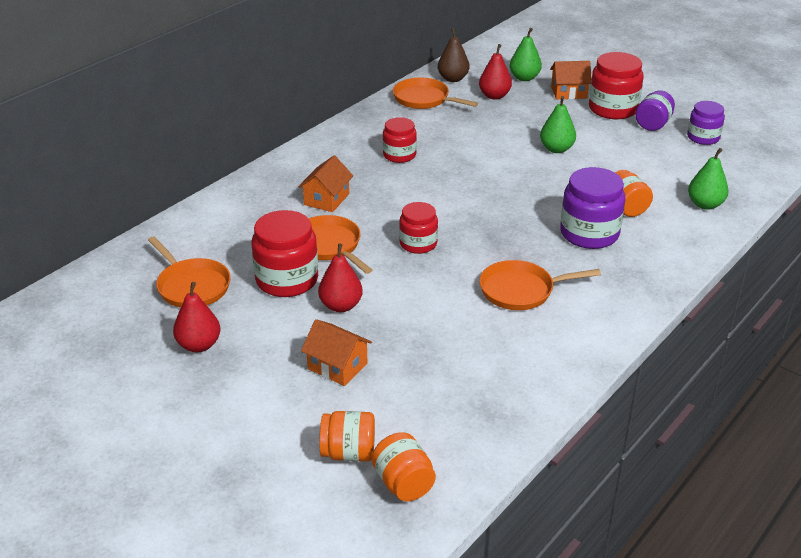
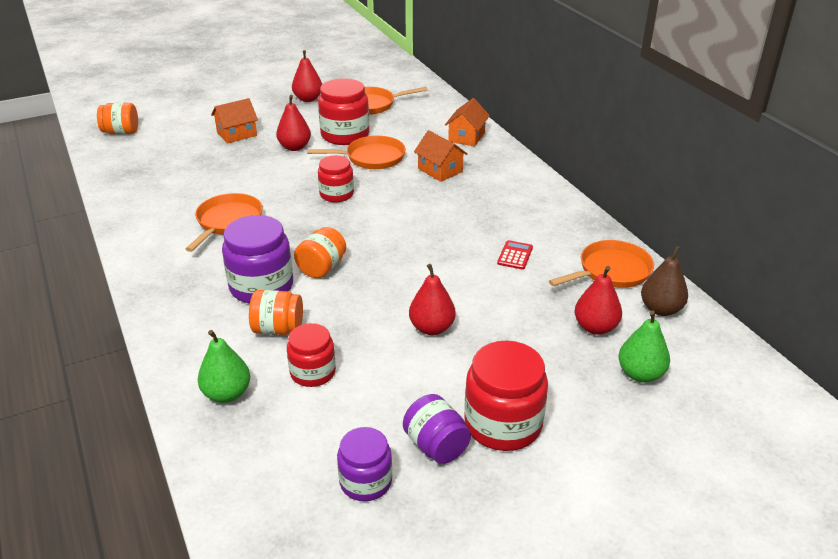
camera: 115 degrees right, 0 degrees up
orange jar [319,411,375,461] -> orange jar moved to [294,227,346,278]
red jar [383,117,417,163] -> red jar moved to [287,323,336,387]
green pear [540,96,576,153] -> red pear [409,264,456,335]
orange house [550,61,592,99] -> orange house moved to [445,98,490,146]
none -> red calculator [497,240,533,270]

